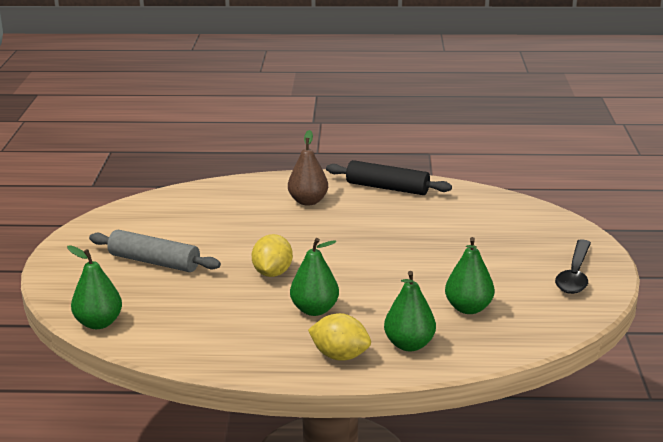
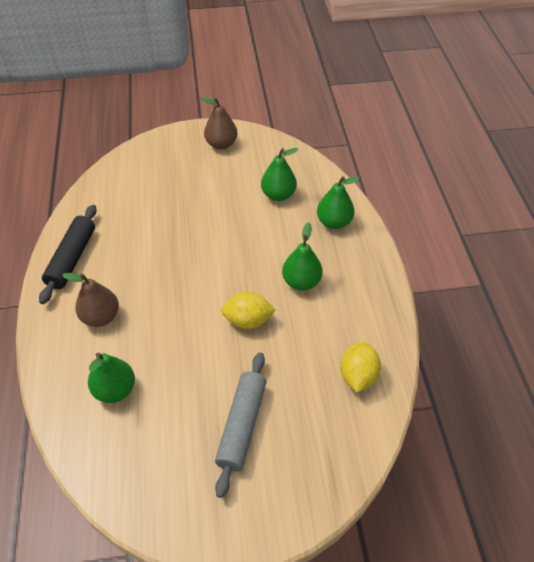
camera: 100 degrees left, 25 degrees up
green pear [67,245,122,329] -> green pear moved to [88,352,135,403]
yellow lemon [308,313,371,361] -> yellow lemon moved to [340,342,381,393]
black spoon [555,239,591,294] -> brown pear [201,97,237,150]

